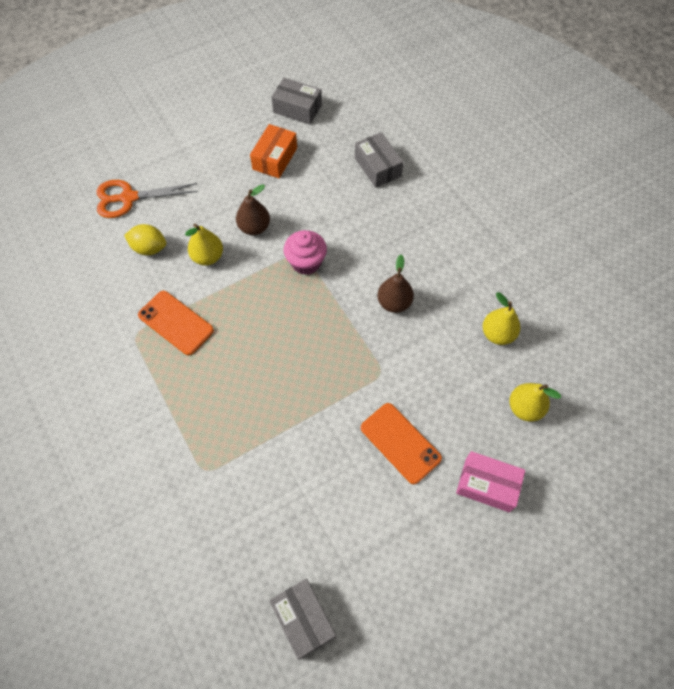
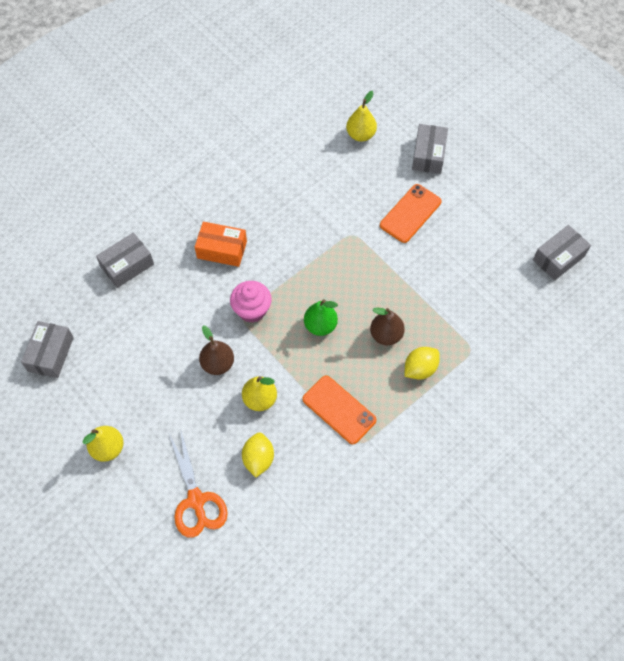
camera: 100 degrees left, 0 degrees up
orange phone [138,291,214,355] -> orange phone turned 75 degrees counterclockwise [303,376,377,444]
orange box [250,124,297,178] -> orange box moved to [195,222,247,267]
brown pear [377,255,414,313] -> brown pear moved to [370,307,405,345]
pink box [456,451,525,512] -> grey box [412,124,448,174]
yellow pear [482,292,520,345] -> yellow pear moved to [83,426,123,462]
none -> green pear [304,299,338,336]
none -> yellow lemon [405,347,440,380]

